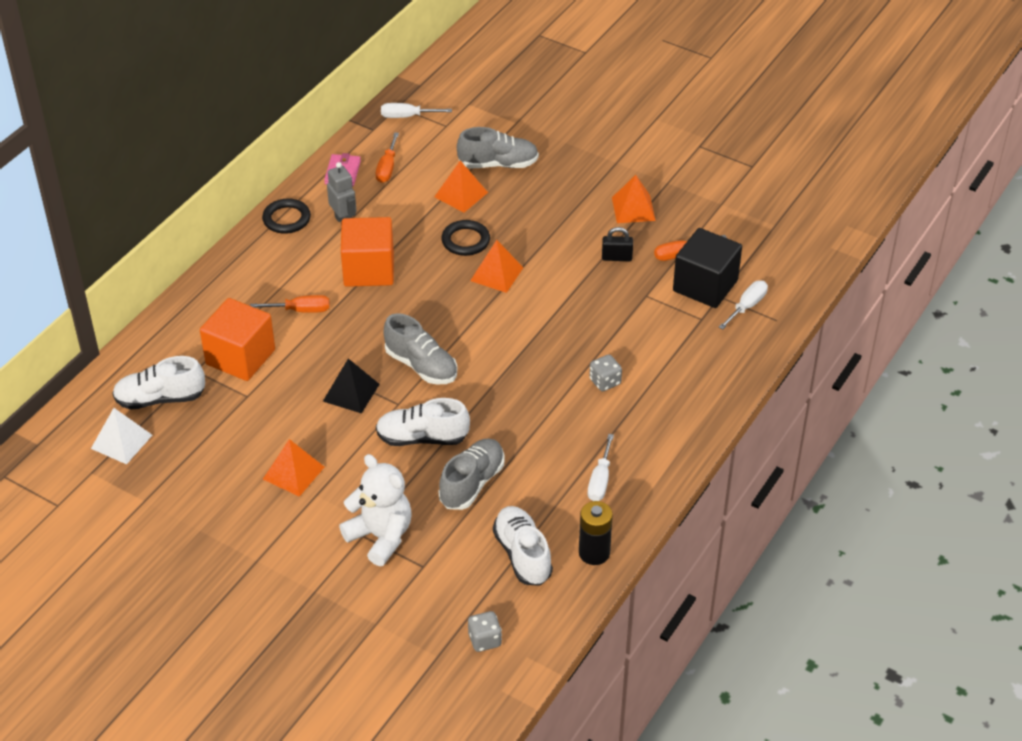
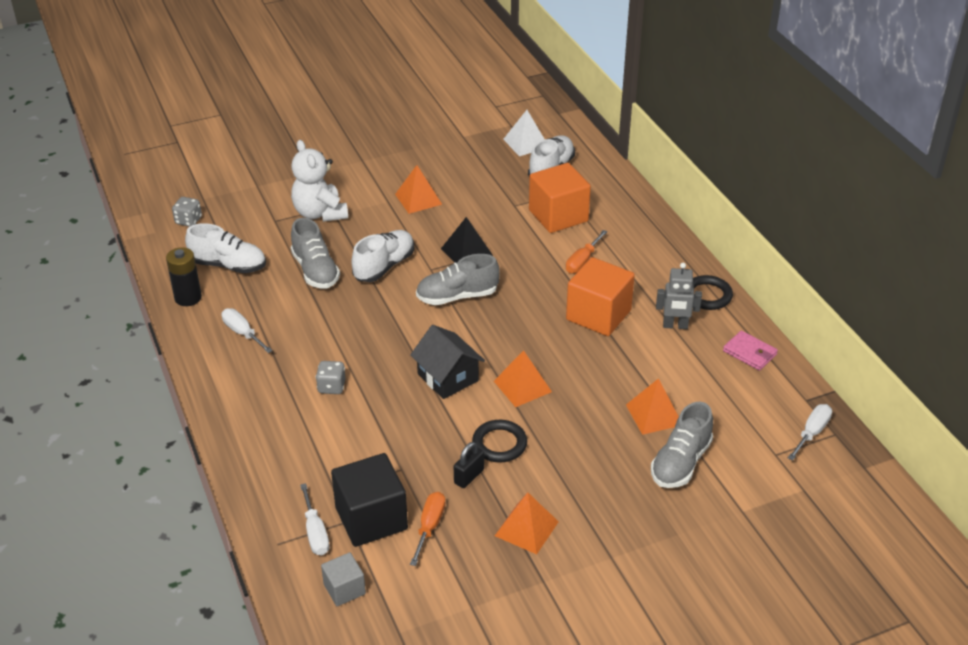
camera: 125 degrees right, 5 degrees down
white teddy bear [339,454,412,566] -> white teddy bear turned 75 degrees clockwise [291,140,348,222]
orange screwdriver [376,132,399,183] -> none
black ring [441,220,490,256] -> black ring moved to [472,420,527,462]
none -> grey cube [321,552,366,606]
none -> black house [410,325,485,399]

